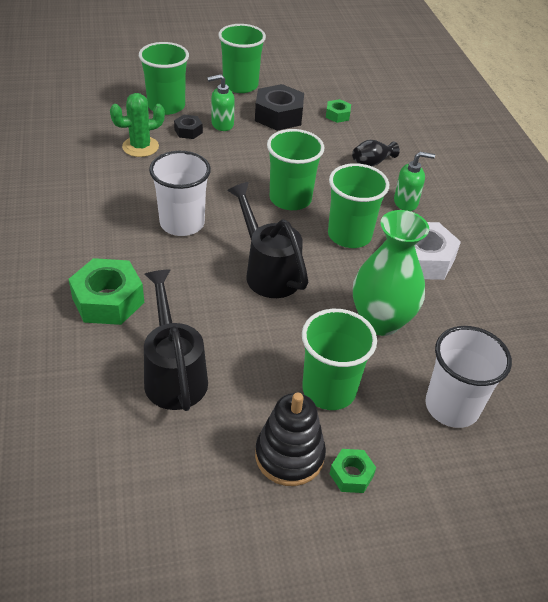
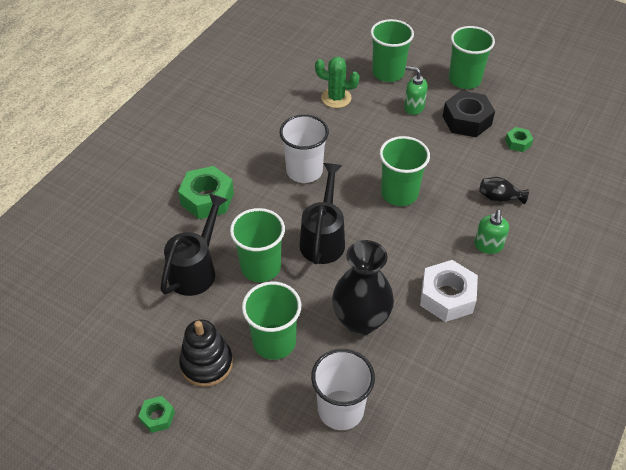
camera: 45 degrees right, 5 degrees up
black nut [174,115,203,139] -> none
green cup [328,163,389,248] -> green cup moved to [230,208,285,282]
green nut [330,449,376,493] -> green nut moved to [138,396,175,433]
green vase [353,210,429,336] -> black vase [332,240,394,335]
green soap dispenser [394,152,435,211] -> green soap dispenser turned 60 degrees clockwise [474,210,509,254]

